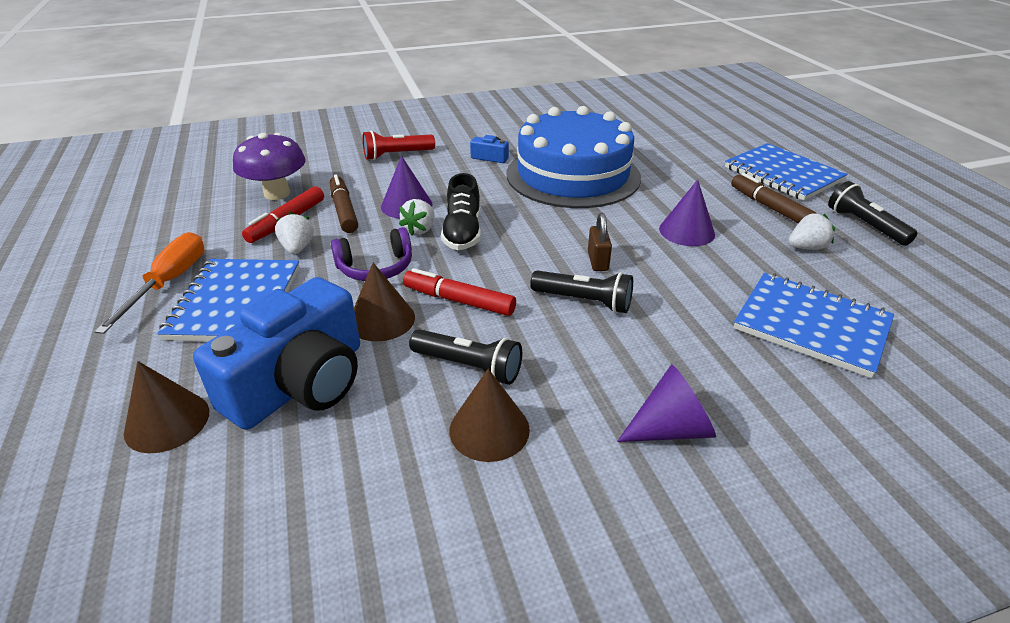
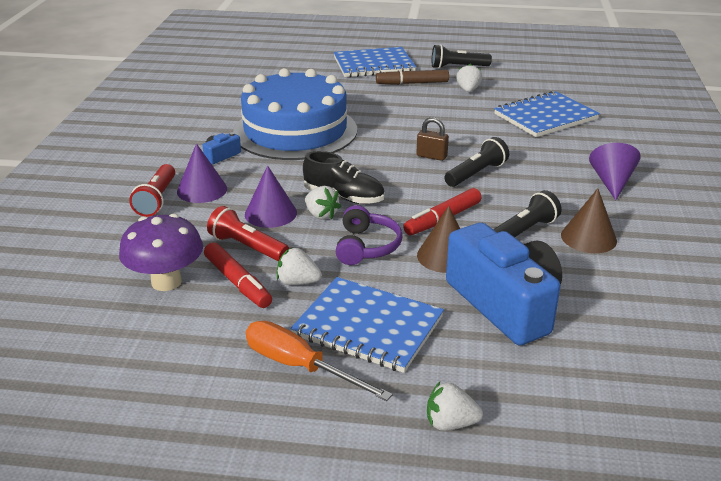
camera: 65 degrees left, 5 degrees down
brown cone [124,361,209,453] -> none
brown marker [330,174,358,233] -> red flashlight [207,206,289,261]
purple cone [659,179,715,246] -> purple cone moved to [177,143,227,203]
none -> white strawberry [427,382,483,431]

